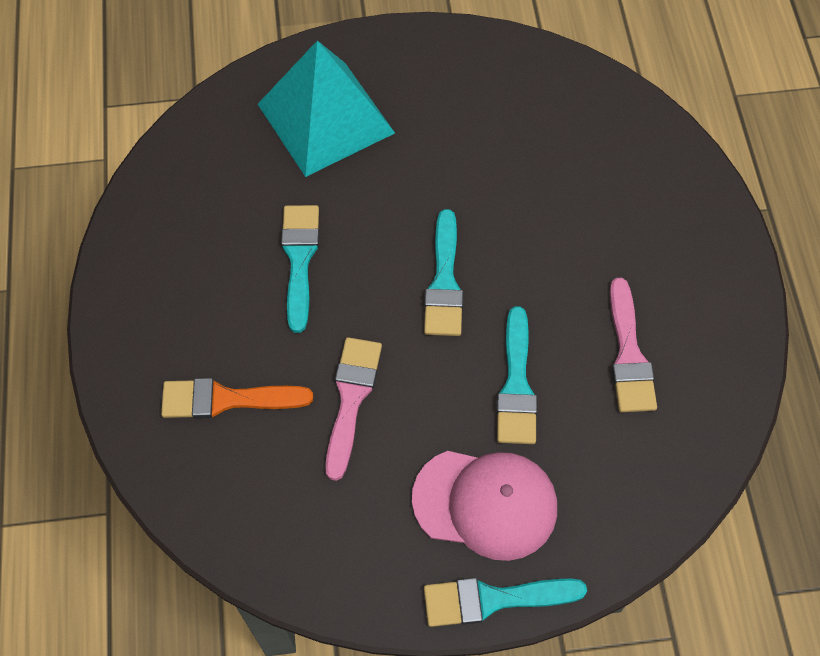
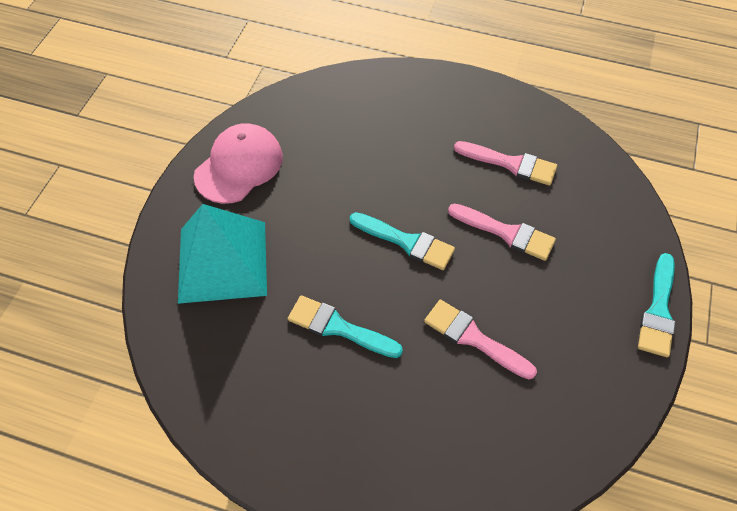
camera: 65 degrees left, 5 degrees down
orange brush [161,378,313,418] -> none
pink cap [412,451,557,561] -> pink cap moved to [194,123,283,204]
turquoise brush [497,306,537,444] -> pink brush [448,204,556,261]

